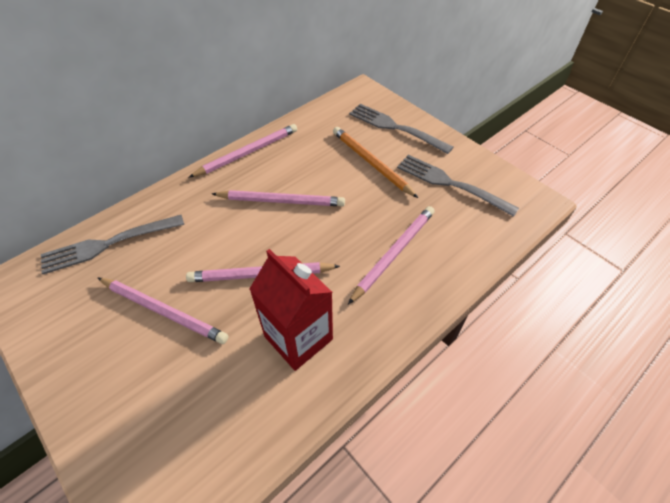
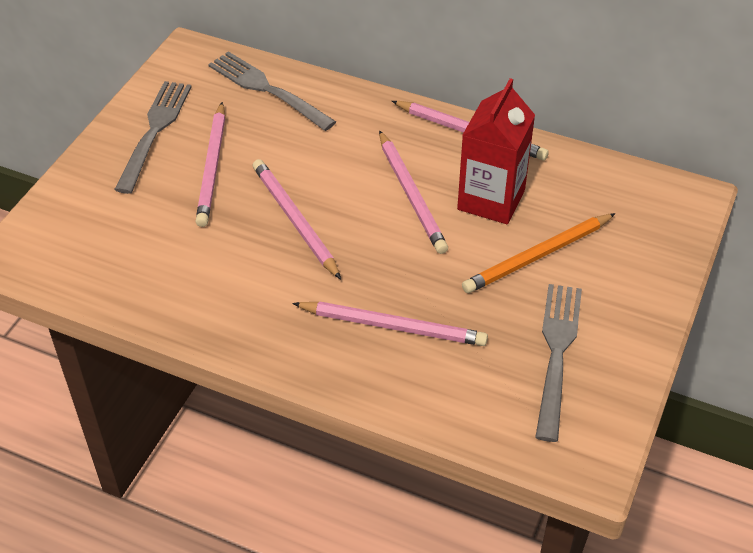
camera: 65 degrees right, 5 degrees down
red carton [249,249,333,371] -> red carton moved to [457,78,535,224]
orange pencil [333,127,418,198] -> orange pencil turned 150 degrees counterclockwise [462,213,616,293]
grey fork [349,104,453,154] -> grey fork moved to [114,81,192,194]

